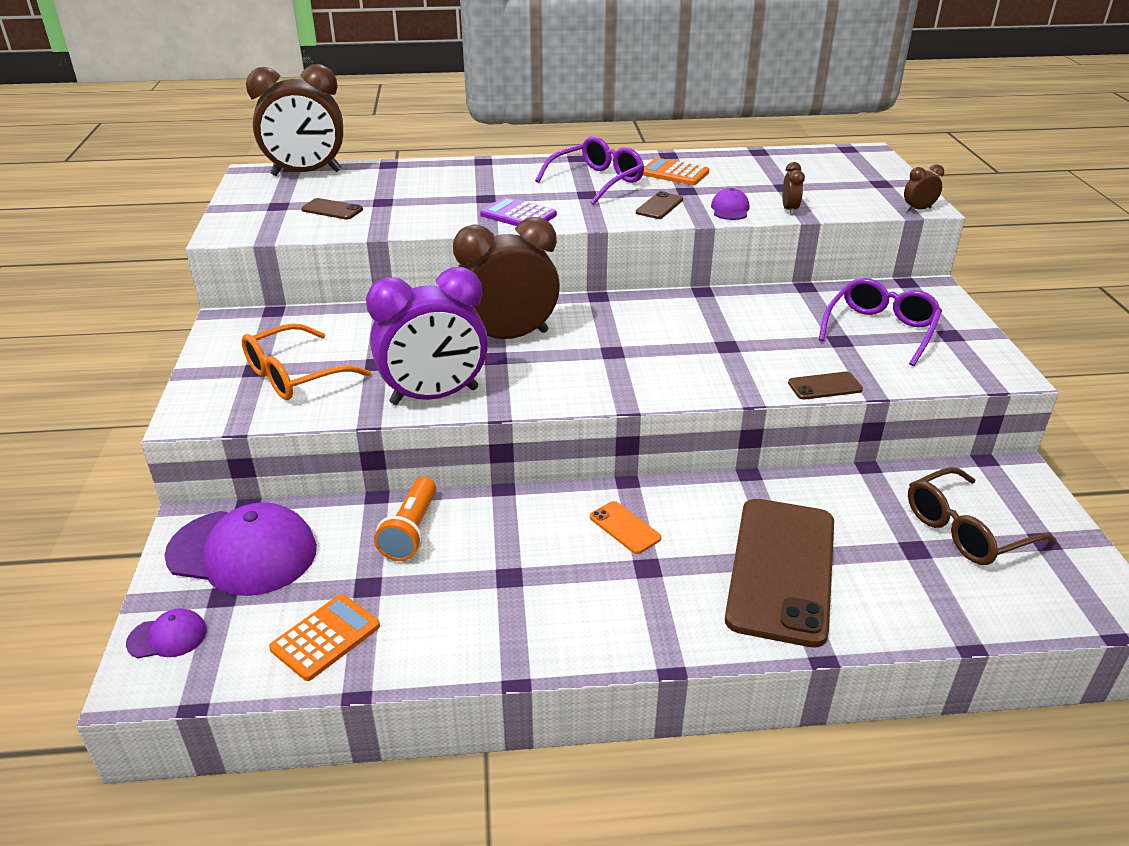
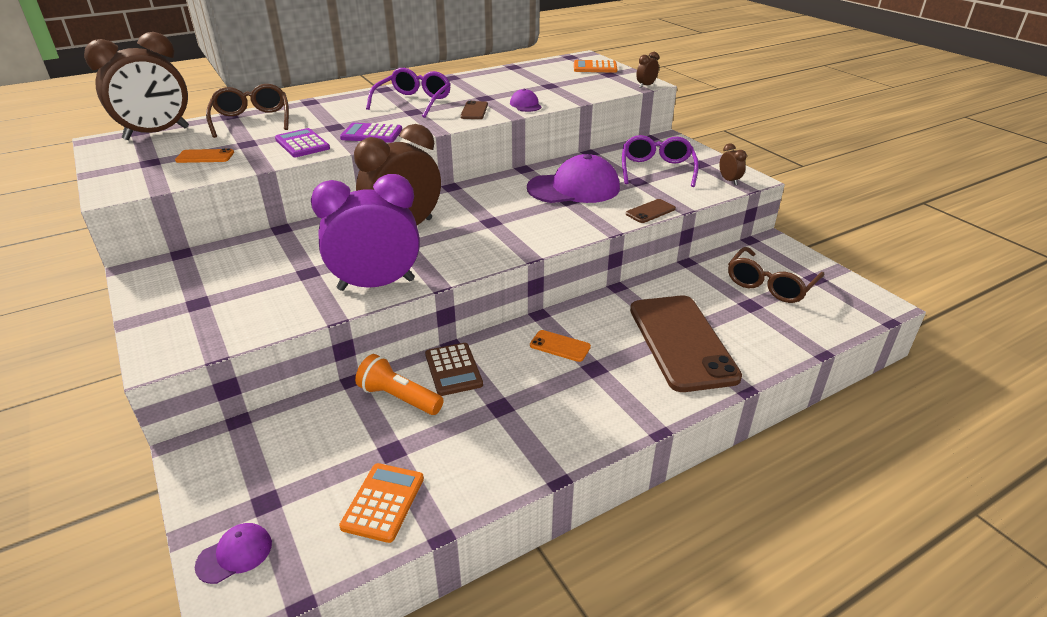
camera: 25 degrees left, 0 degrees up
purple cap [165,502,317,596] -> purple cap moved to [527,154,620,203]
orange glasses [242,323,371,400] -> none
brown phone [301,198,363,220] -> orange phone [175,148,234,163]
purple clock [366,267,488,405] -> purple clock turned 150 degrees counterclockwise [311,174,420,291]
orange flashlight [374,477,436,561] -> orange flashlight turned 135 degrees clockwise [355,354,444,415]
orange calculator [643,158,709,185] -> orange calculator moved to [574,60,617,73]
brown clock [782,162,805,215] -> brown clock moved to [719,143,747,185]
none -> brown glasses [206,84,289,138]
none -> purple calculator [275,128,330,157]
none -> brown calculator [425,343,483,396]

